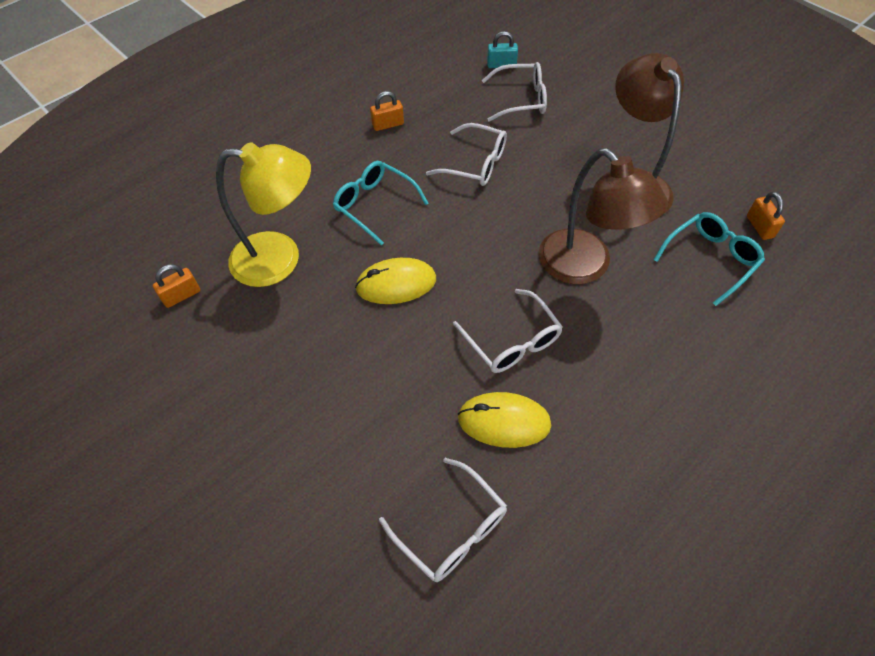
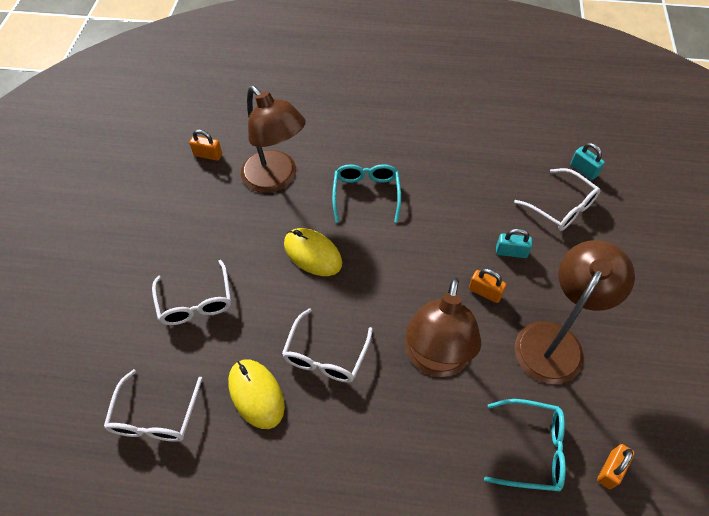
camera: 50 degrees right, 0 degrees up
yellow lamp [216,142,311,287] -> brown lamp [241,86,306,193]
orange padlock [370,91,404,131] -> orange padlock moved to [469,269,506,303]
white glasses [426,123,507,186] -> white glasses moved to [152,260,231,325]
none -> turquoise padlock [496,229,532,258]

